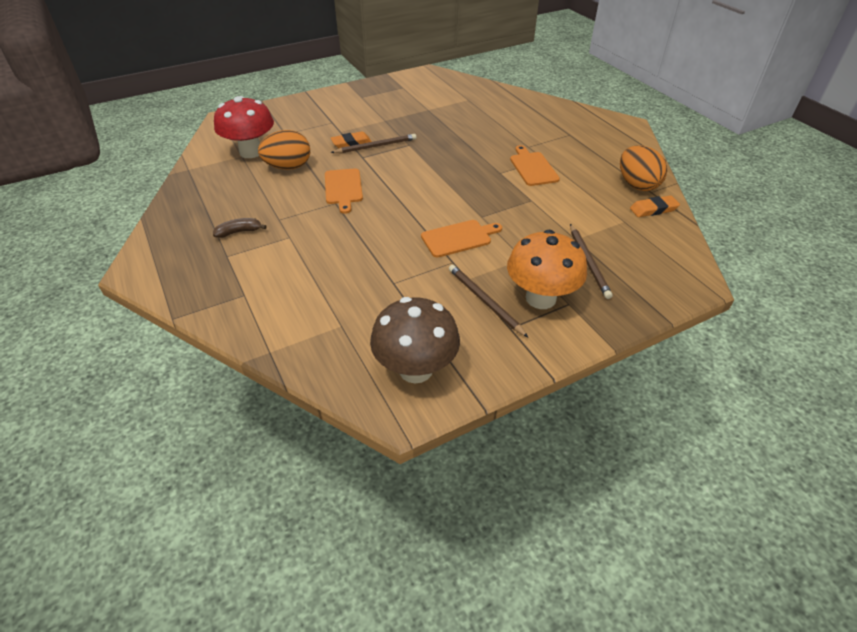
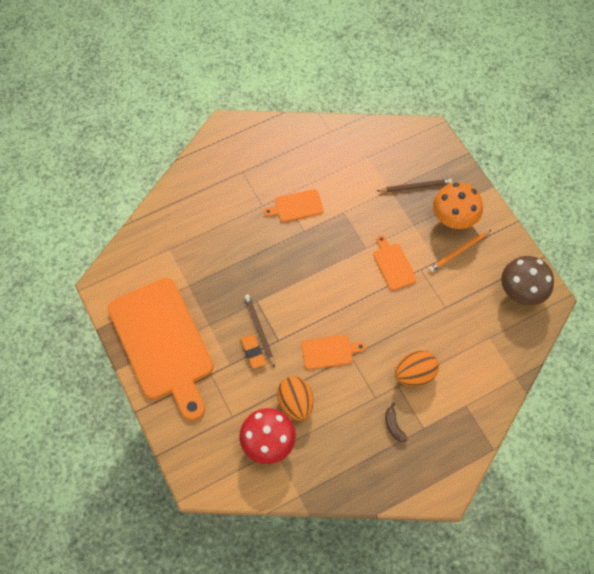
camera: 90 degrees left, 20 degrees up
brown pencil [449,265,529,338] -> orange pencil [429,230,491,272]
orange egg [620,145,667,191] -> orange egg moved to [395,350,439,386]
orange eraser [630,195,680,217] -> none
none -> orange cutting board [108,278,214,421]

